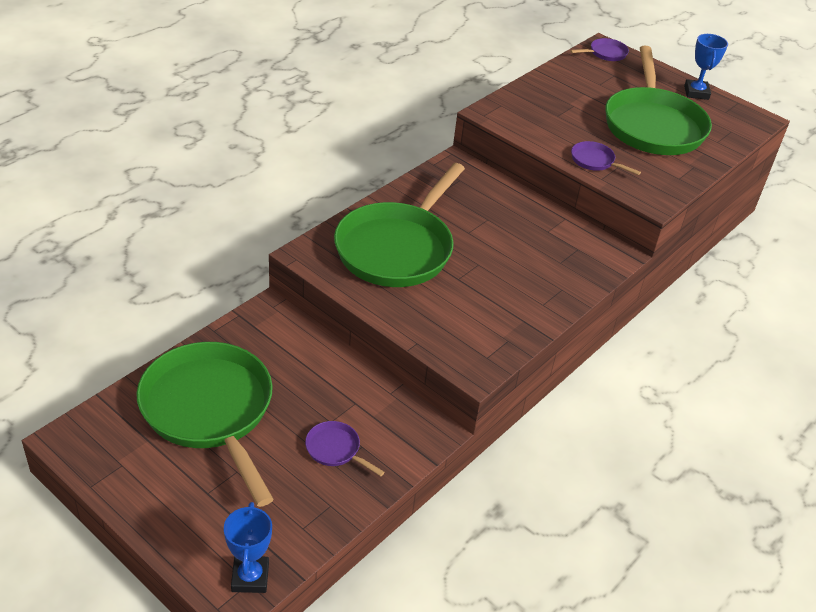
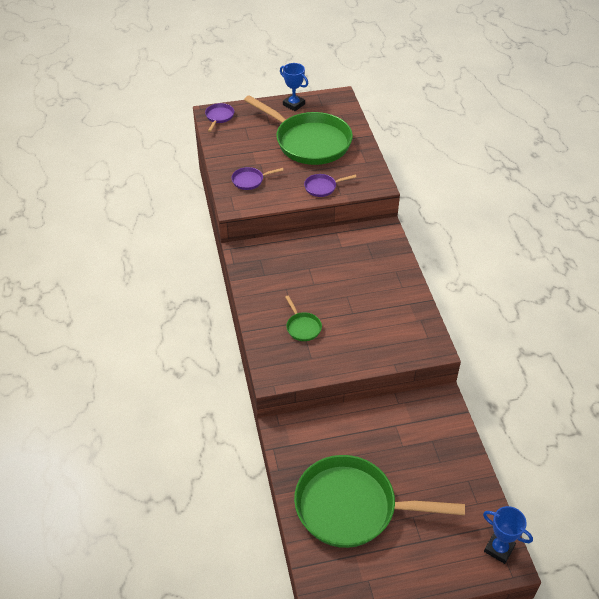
camera: 50 degrees left, 5 degrees up
purple pan [305,421,384,476] -> purple pan moved to [231,167,284,190]
green pan [334,163,465,287] -> green pan [285,295,322,341], size x0.40

